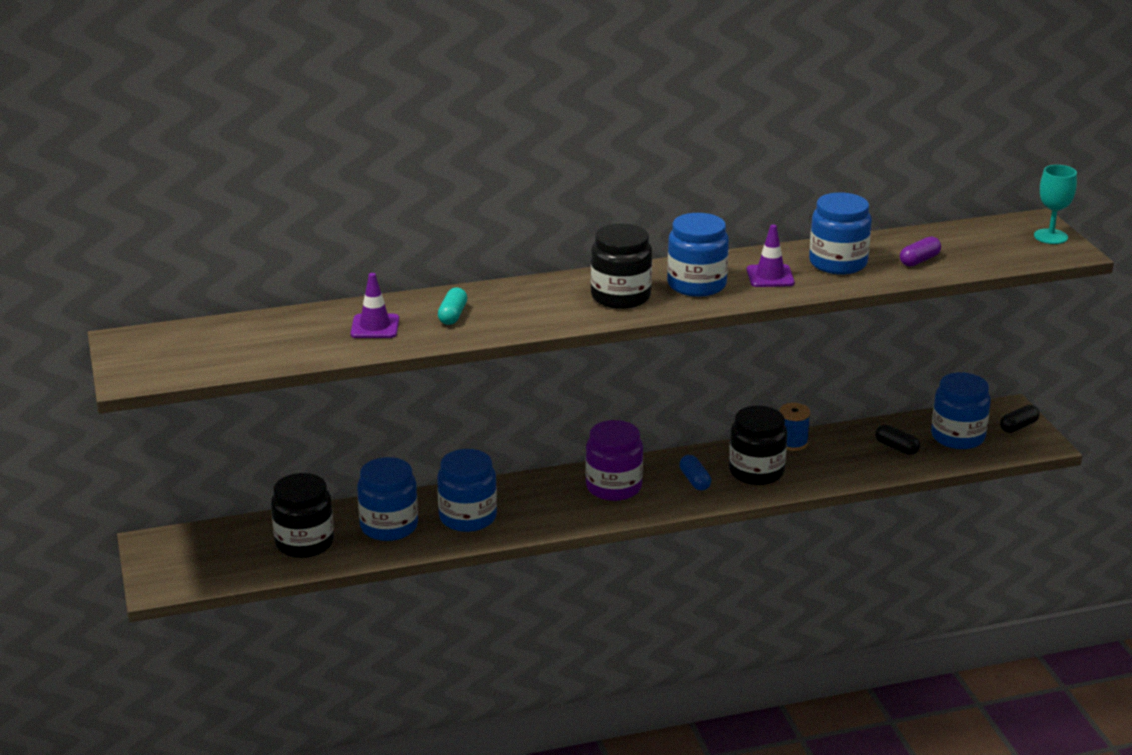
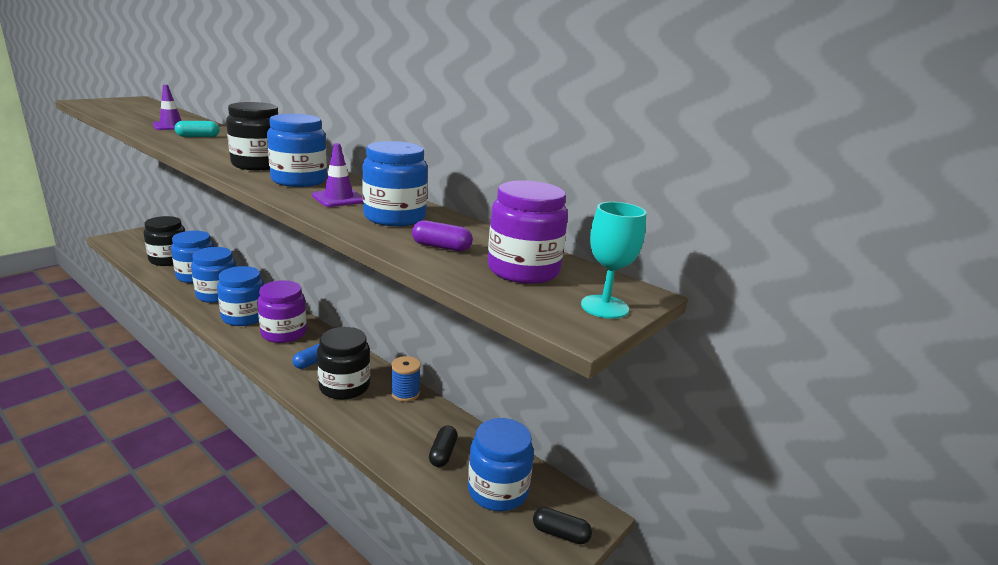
camera: 55 degrees right, 5 degrees down
none -> blue jar [217,266,264,326]
none -> purple jar [488,180,568,284]

